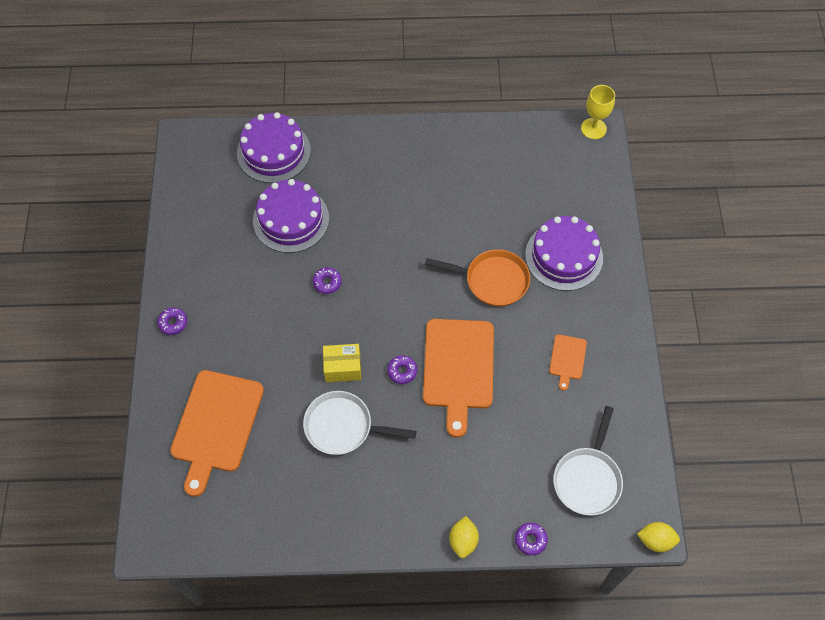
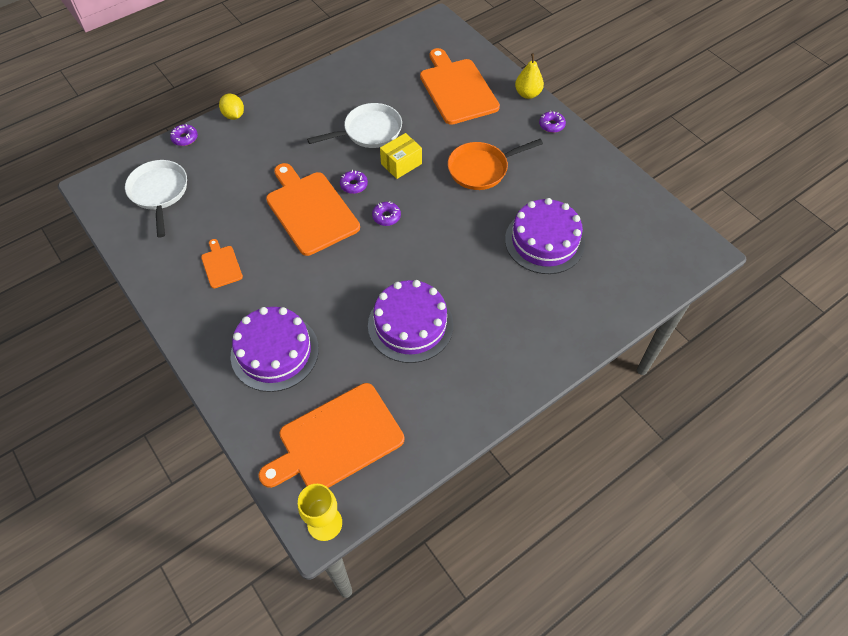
camera: 145 degrees right, 5 degrees down
purple cake [237,112,311,183] -> purple cake moved to [368,280,453,363]
purple donut [313,267,342,294] -> purple donut moved to [372,201,401,226]
orange pan [425,249,530,307] -> orange pan moved to [448,139,543,190]
yellow lemon [637,522,680,552] -> none
none -> orange cutting board [259,383,404,488]
none -> yellow pear [515,53,544,99]

